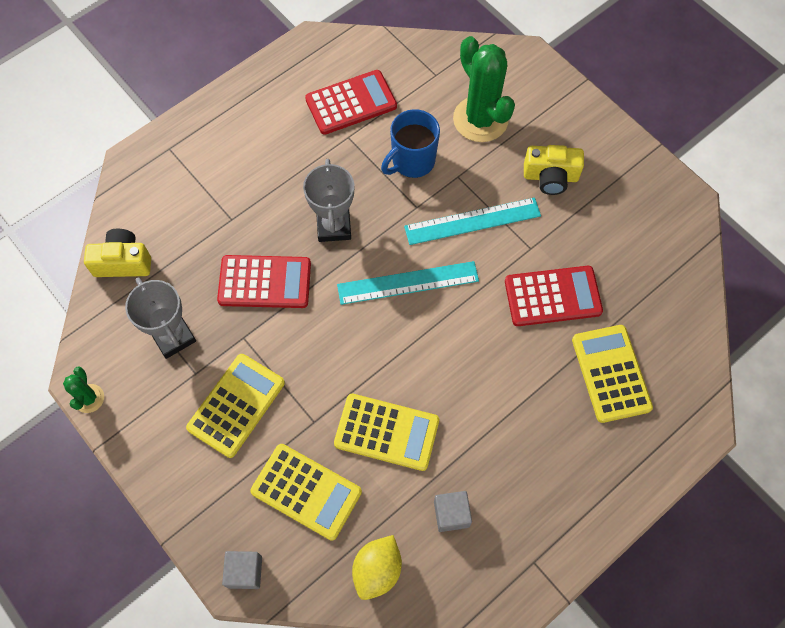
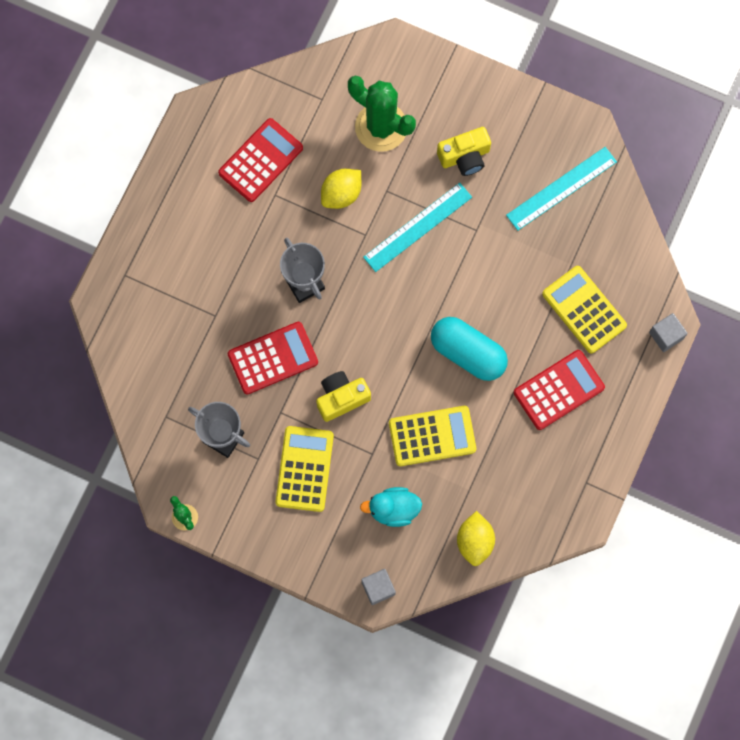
camera: 25 degrees left, 10 degrees up
yellow camera [84,229,151,277] -> yellow camera moved to [316,371,371,422]
yellow calculator [250,444,362,541] -> turquoise duck [360,487,422,527]
turquoise ruler [337,261,479,305] -> turquoise ruler moved to [506,147,617,231]
blue mug [381,109,440,178] -> yellow lemon [321,169,361,209]
grey cube [434,491,472,532] -> grey cube moved to [649,313,688,352]
red calculator [505,266,603,326] -> red calculator moved to [514,350,605,430]
none -> turquoise capsule [431,317,508,381]

